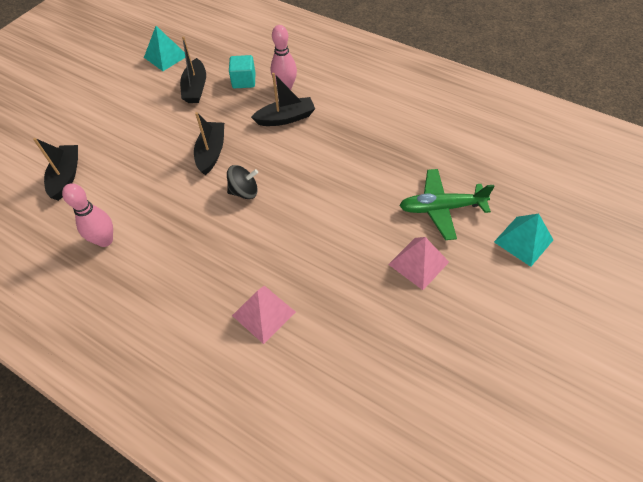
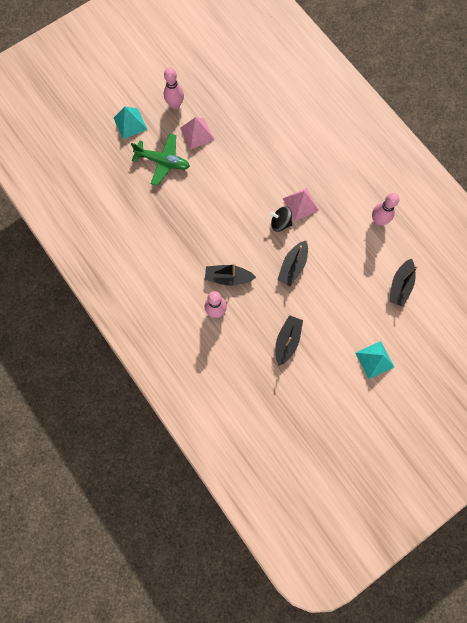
camera: 160 degrees left, 20 degrees up
turquoise pyramid [144,26,185,71] -> turquoise pyramid moved to [355,341,394,379]
turquoise cube [229,55,255,88] -> none
pink pyramid [232,286,296,344] -> pink pyramid moved to [282,188,319,221]
none -> pink bowling pin [164,67,184,109]

